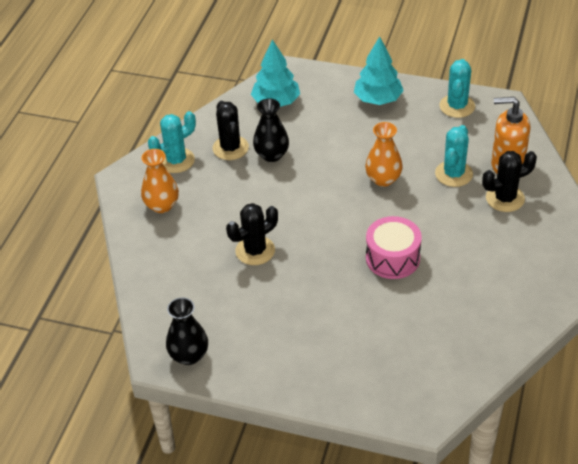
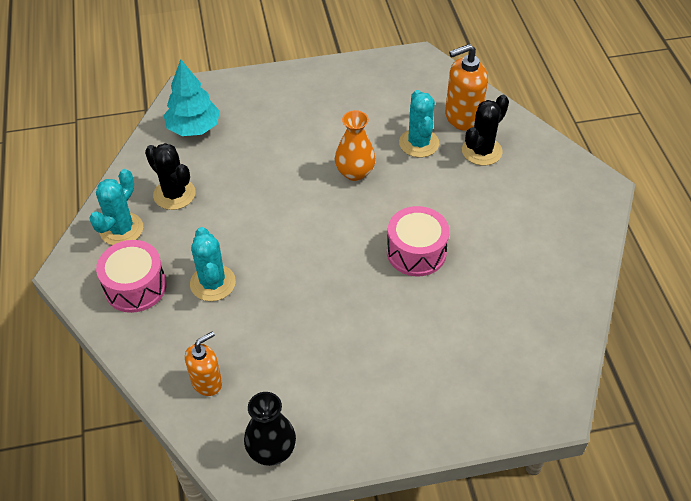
camera: 30 degrees left, 5 degrees up
orange vase [141,149,179,213] -> pink drum [96,240,167,313]
black cactus [226,203,278,265] -> none
black vase [253,98,289,162] -> none
turquoise tree [354,36,404,105] -> none
turquoise cactus [440,59,475,118] -> turquoise cactus moved to [190,227,236,301]
none -> orange soap dispenser [185,331,222,396]

